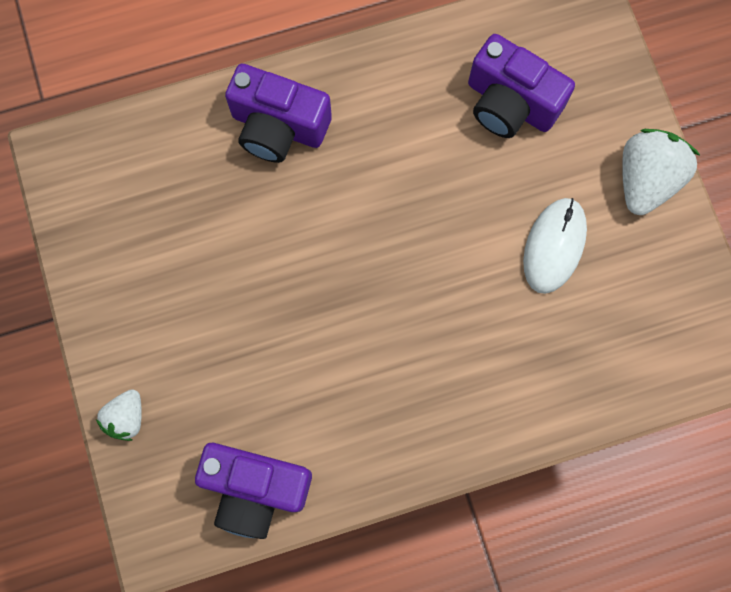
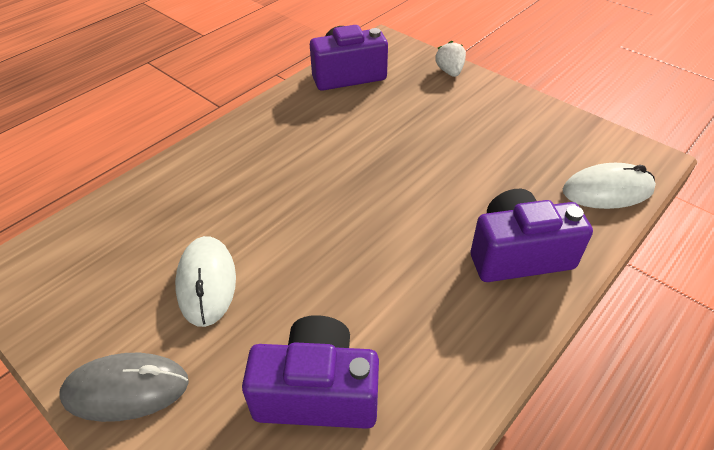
camera: 150 degrees right, 30 degrees down
white strawberry [622,129,700,215] -> grey mouse [60,353,189,422]
none -> white mouse [563,163,656,209]

